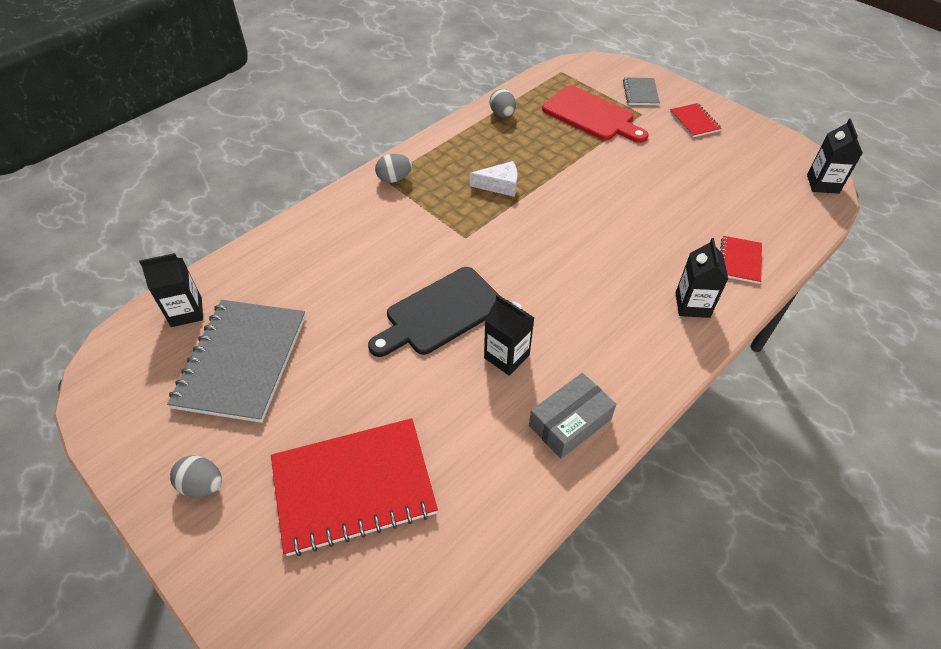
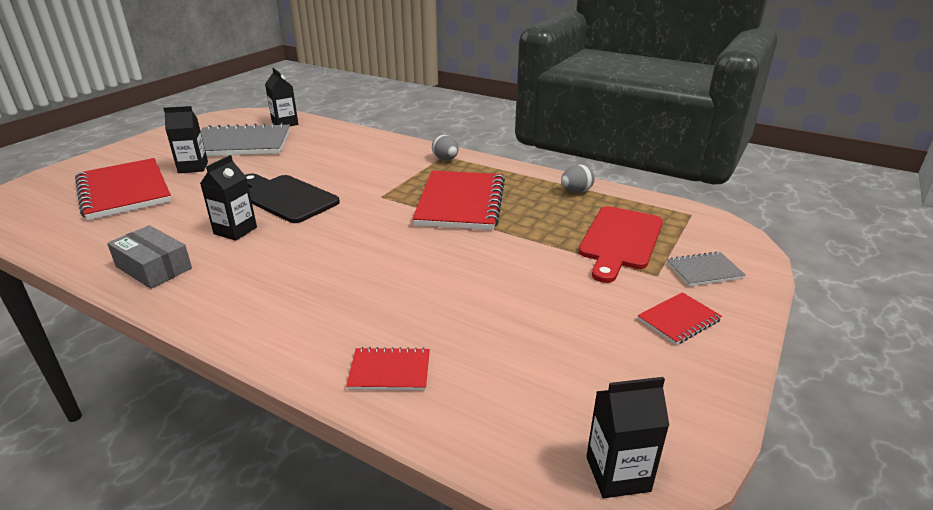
camera: 75 degrees right, 20 degrees down
grey egg [170,455,222,498] -> none
white cheese [470,161,518,197] -> red notebook [412,171,505,230]
black carton [675,238,728,318] -> black carton moved to [163,106,208,173]

